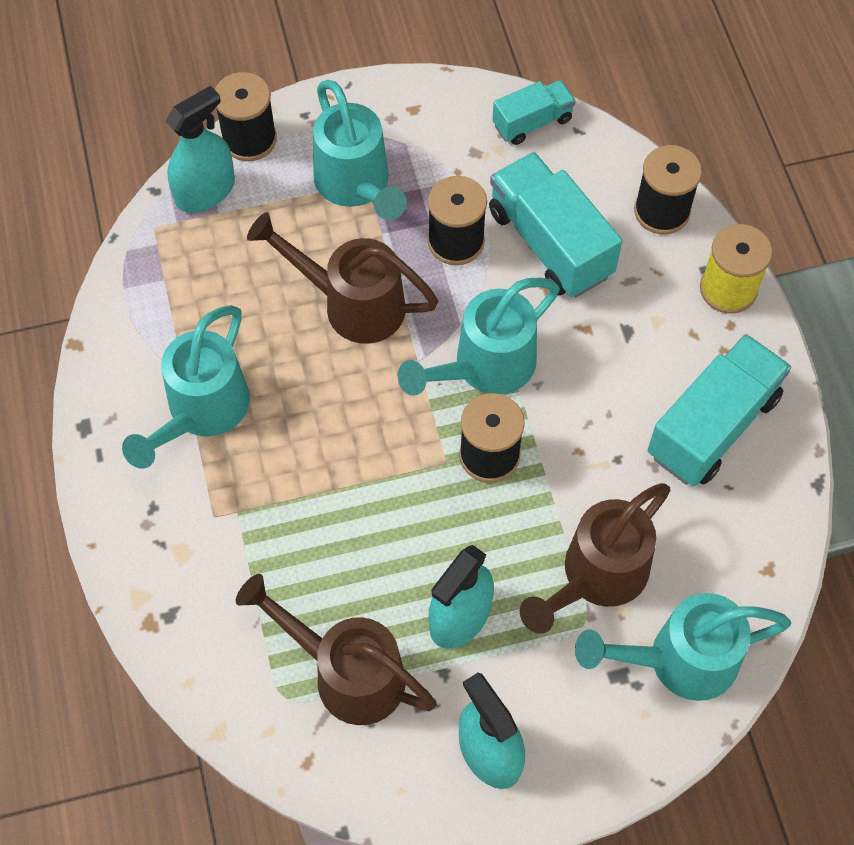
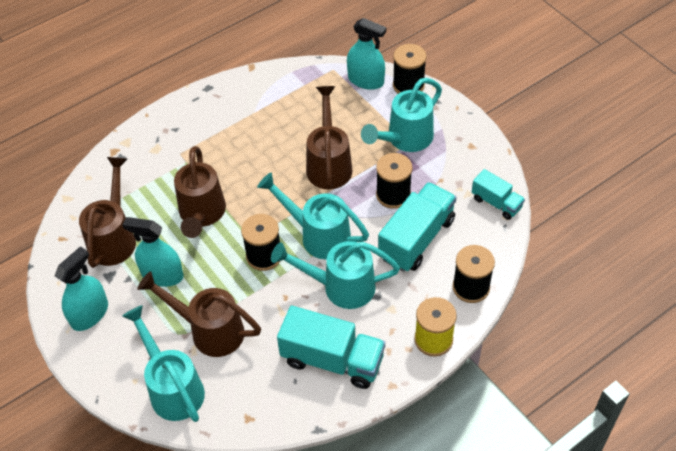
camera: 70 degrees right, 10 degrees down
turquoise watering can [122,305,250,469] -> turquoise watering can moved to [271,241,400,309]
none -> brown watering can [174,146,226,238]

